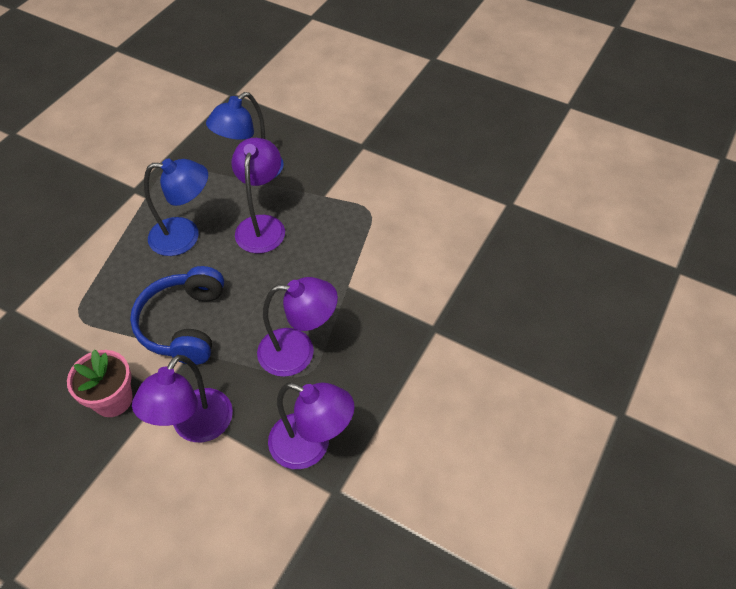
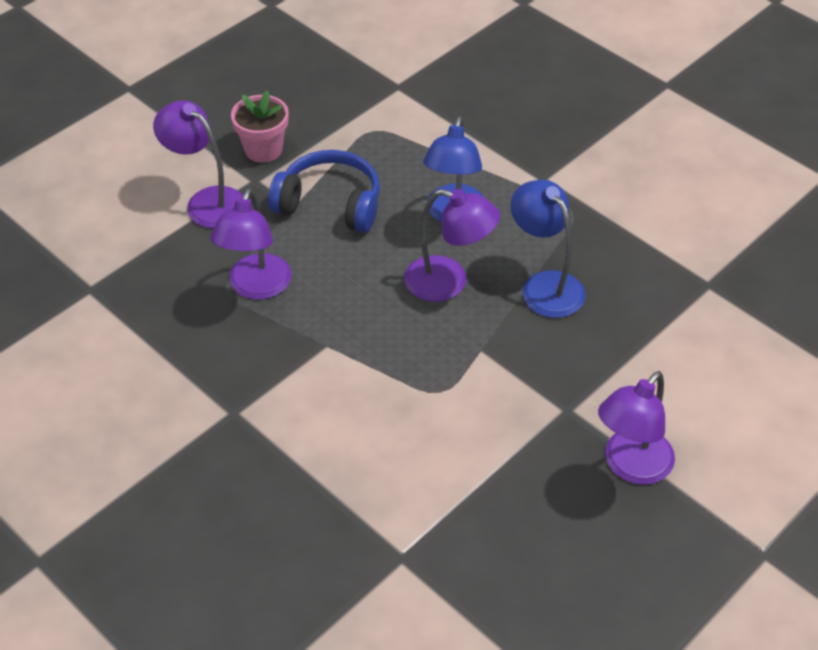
camera: 105 degrees right, 5 degrees down
purple lamp [268,383,355,469] -> purple lamp moved to [598,371,675,485]

